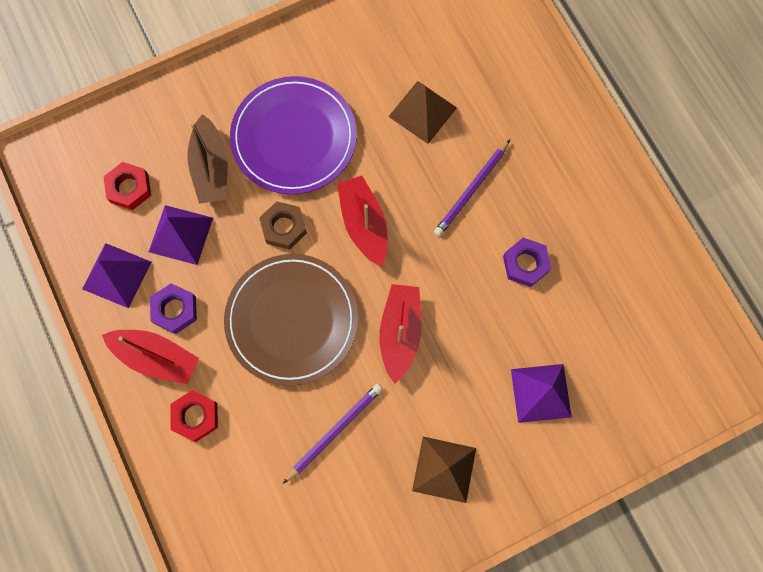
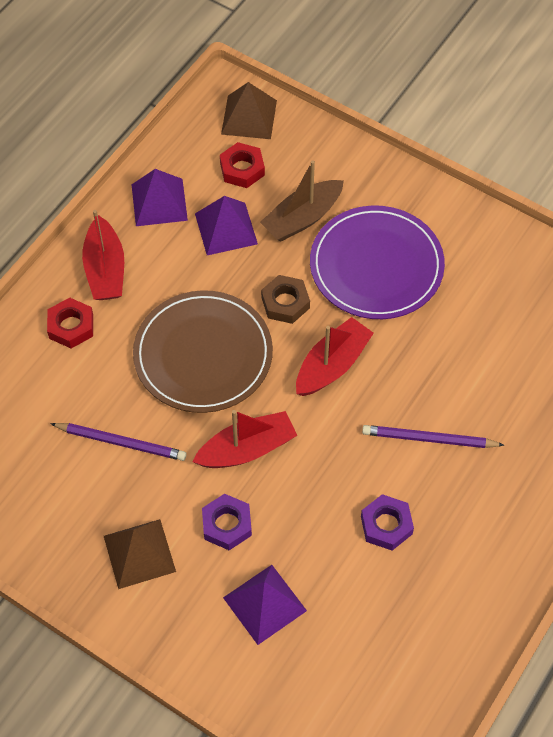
camera: 60 degrees right, 15 degrees down
purple nut [150,283,197,334] -> purple nut moved to [202,494,252,550]
brown pyramid [388,81,457,144] -> brown pyramid moved to [221,82,277,139]

